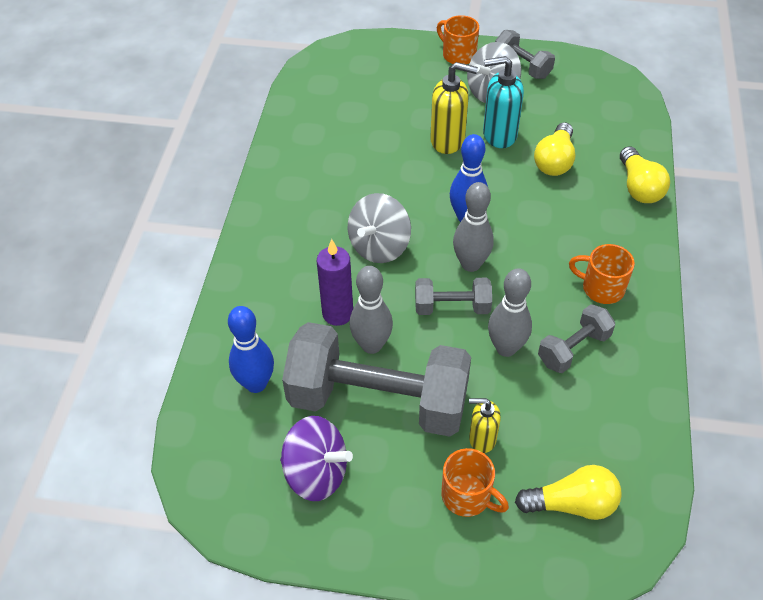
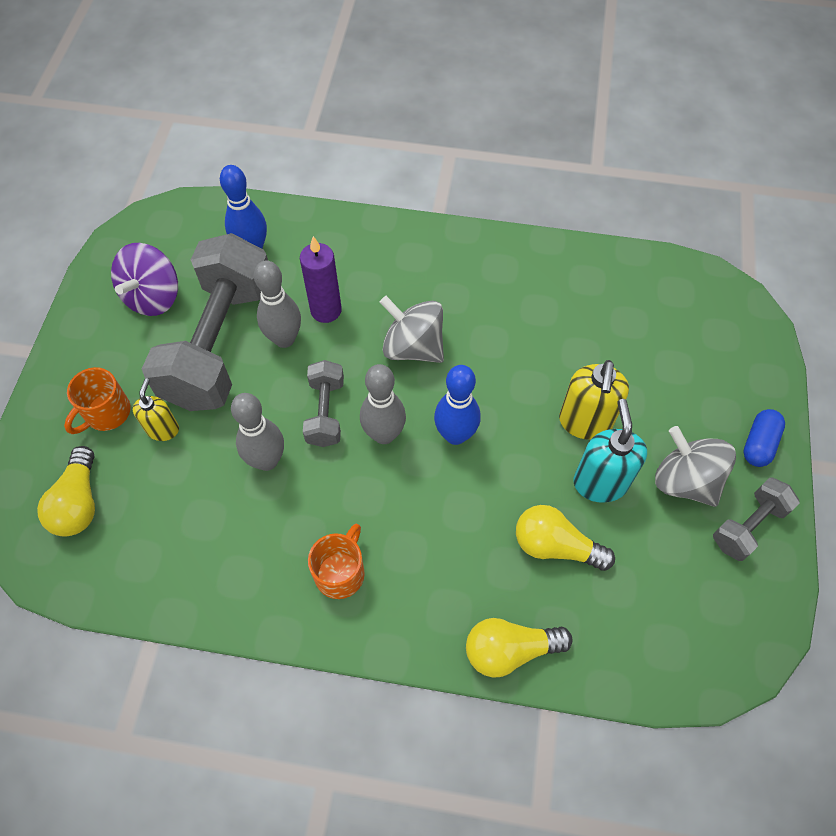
camera: 90 degrees right, 10 degrees up
orange mug [437,15,479,64] -> blue capsule [743,409,785,467]
grey dumbbell [538,304,615,373] -> none

